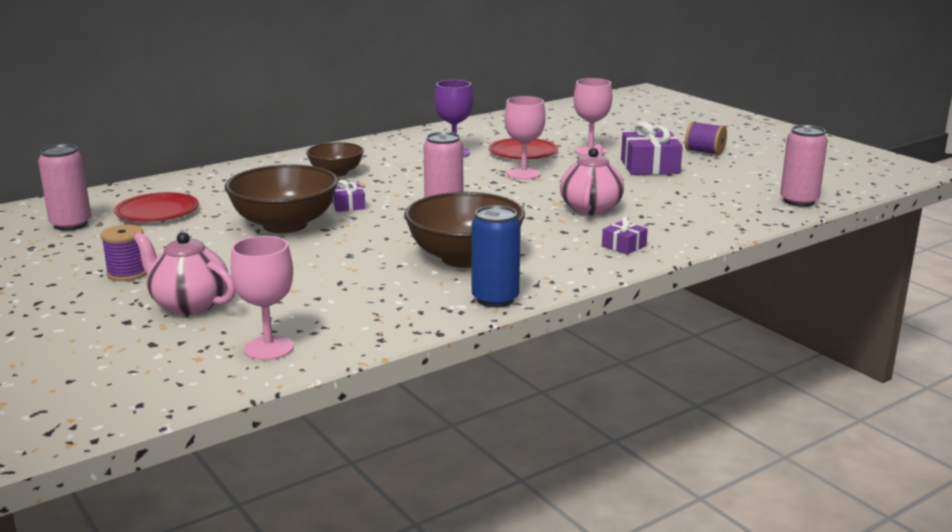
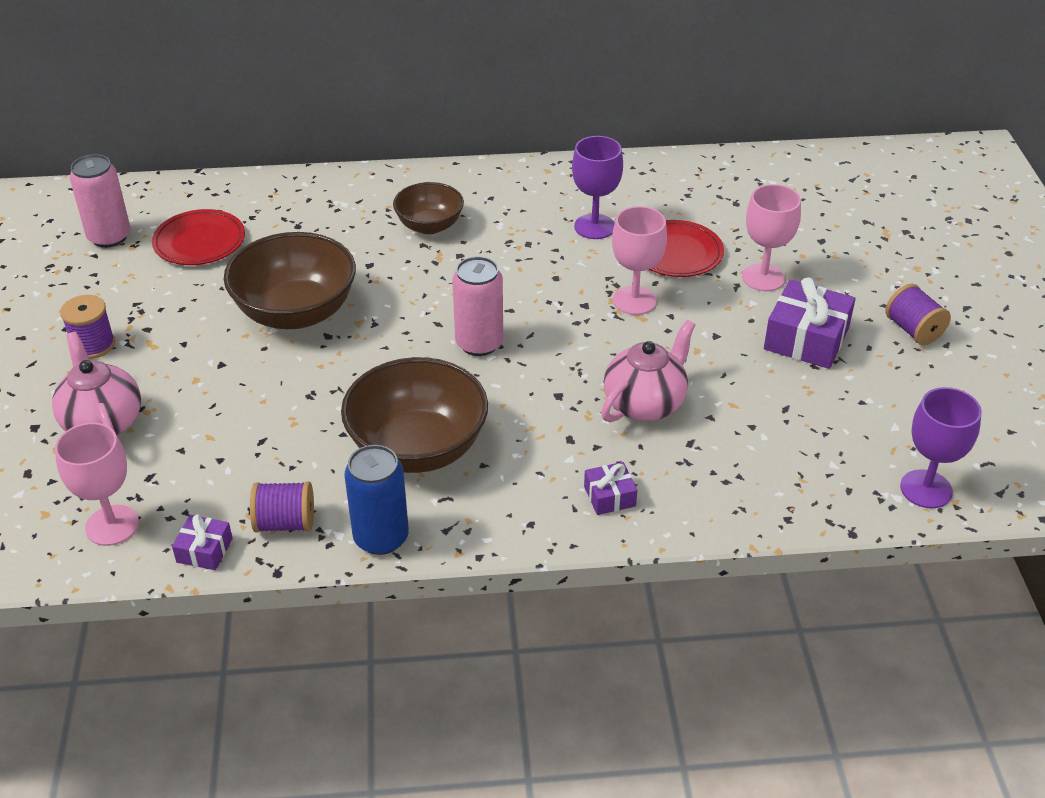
camera: 30 degrees right, 20 degrees up
purple gift [332,180,366,212] -> purple gift moved to [172,514,233,570]
pink can [780,125,828,207] -> purple goblet [900,387,982,508]
none -> purple spool [250,481,314,533]

